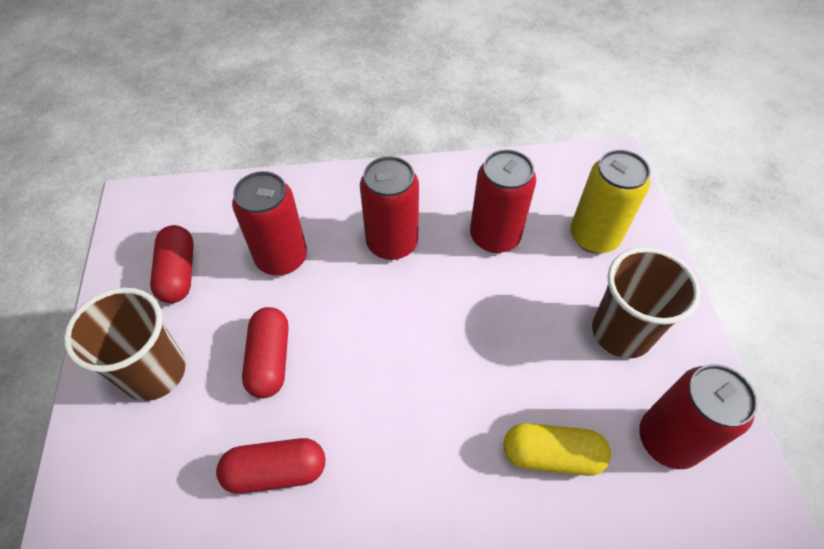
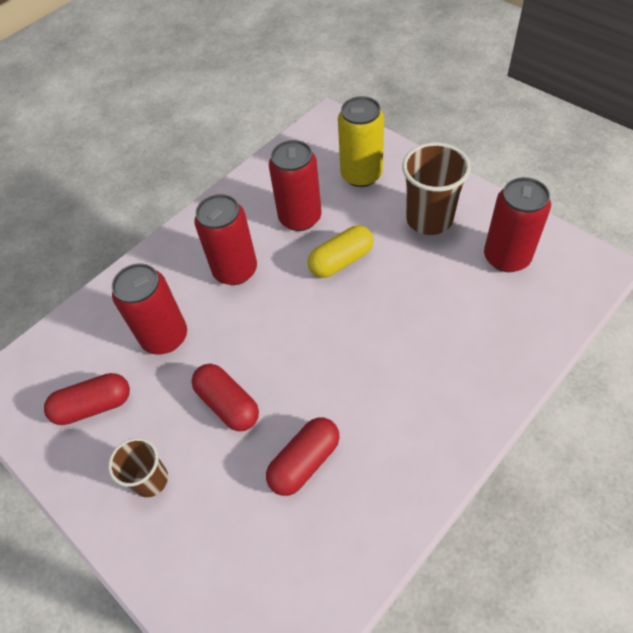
camera: 35 degrees left, 0 degrees up
brown cup [64,287,186,401] -> brown cup [108,438,168,497], size x0.61
red capsule [150,225,194,303] -> red capsule turned 60 degrees counterclockwise [44,373,130,425]
yellow capsule [504,423,611,476] -> yellow capsule moved to [307,225,374,278]

